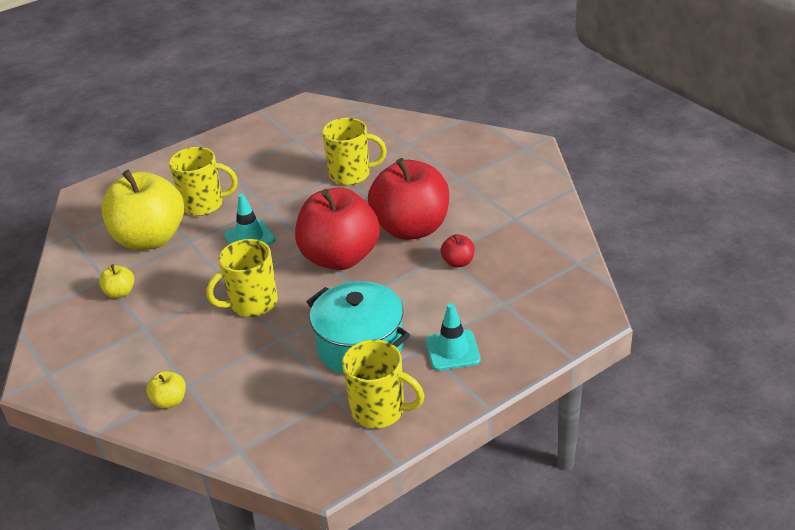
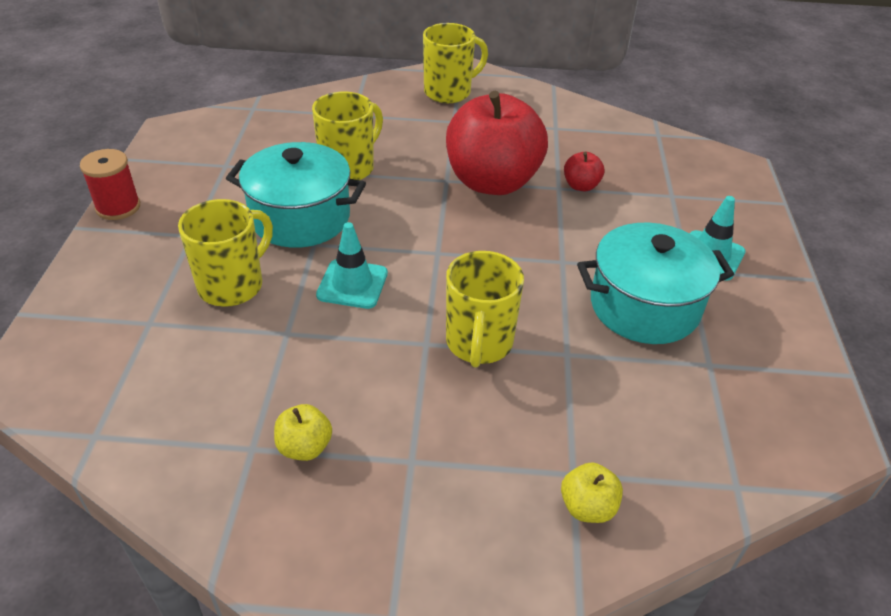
camera: 55 degrees left, 5 degrees up
yellow apple [102,170,184,250] -> none
red apple [295,188,380,270] -> none
yellow mug [342,340,425,428] -> yellow mug moved to [423,23,488,103]
none -> red spool [80,149,140,220]
none -> turquoise pot [226,142,366,248]

